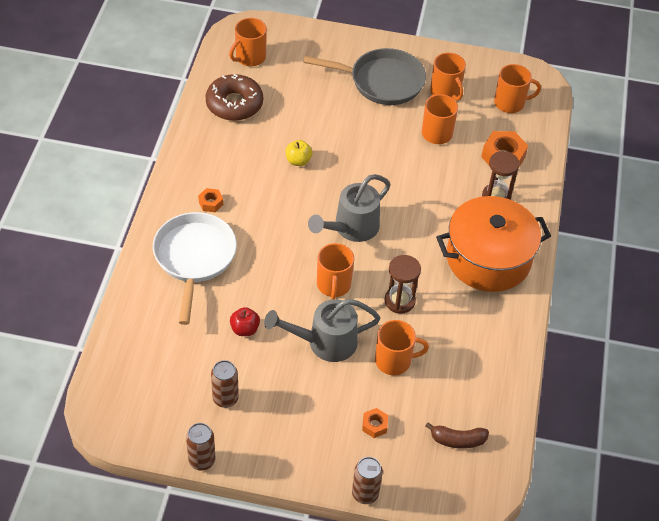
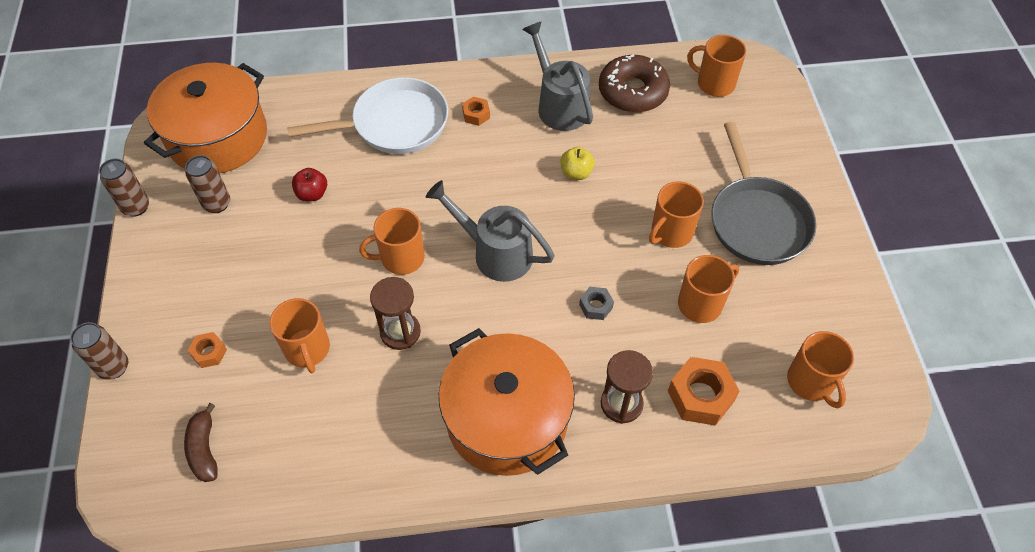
camera: 75 degrees right, 5 degrees up
grey watering can [264,299,380,362] -> grey watering can moved to [522,21,593,131]
orange mug [430,53,466,101] -> orange mug moved to [649,181,704,248]
none -> orange pot [144,63,267,173]
none -> grey nut [579,287,614,320]

